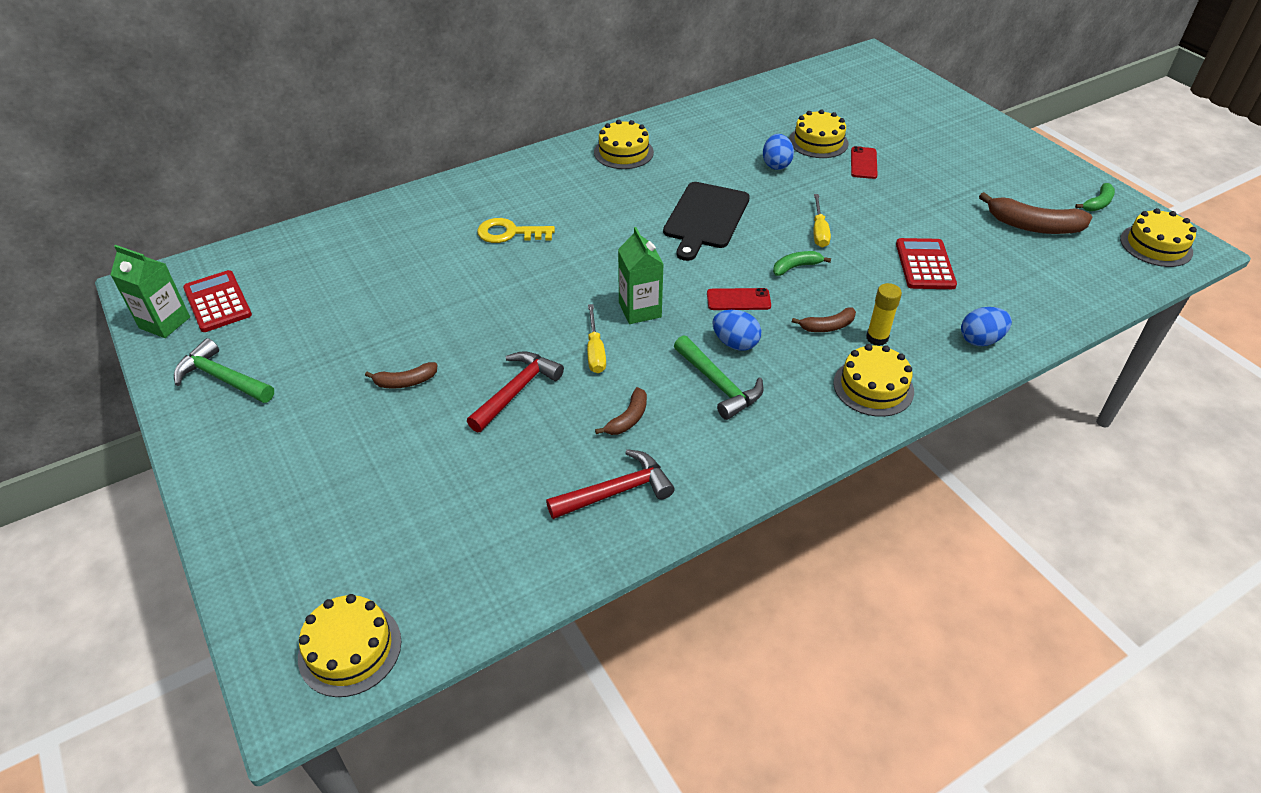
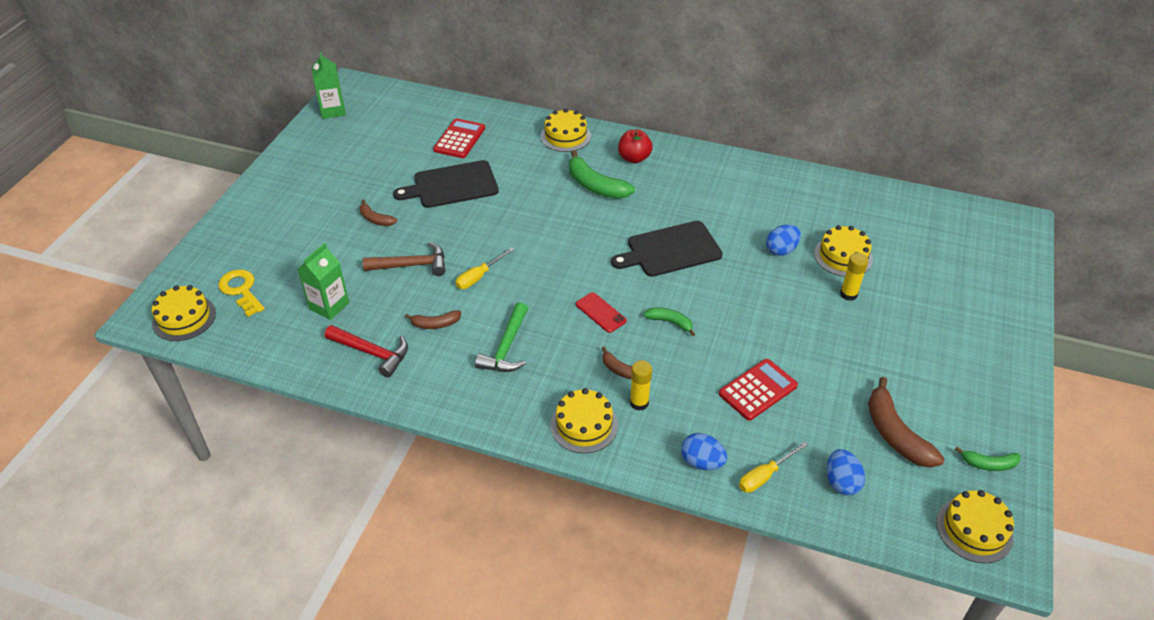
camera: 50 degrees right, 0 degrees up
green hammer [174,338,274,403] -> none
red calculator [183,270,252,332] -> red calculator moved to [433,118,485,158]
red hammer [467,351,564,432] -> brown hammer [363,242,445,276]
yellow key [477,218,555,243] -> yellow key moved to [218,269,265,317]
yellow cake [594,120,654,169] -> yellow cake moved to [541,109,591,152]
green carton [618,227,663,324] -> green carton moved to [297,243,349,320]
blue egg [713,310,761,351] -> blue egg moved to [827,449,865,495]
yellow screwdriver [814,194,831,247] -> yellow screwdriver moved to [739,441,808,493]
red phone [851,146,878,179] -> yellow glue stick [840,253,869,301]
none -> black cutting board [393,160,499,208]
none -> green banana [569,150,635,199]
none -> red apple [618,130,653,163]

